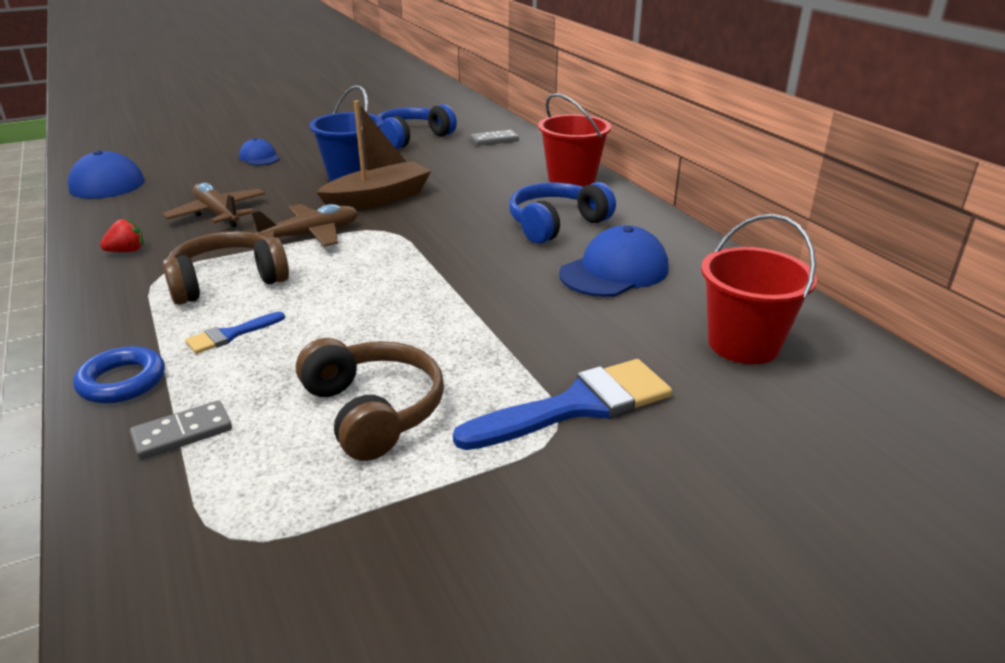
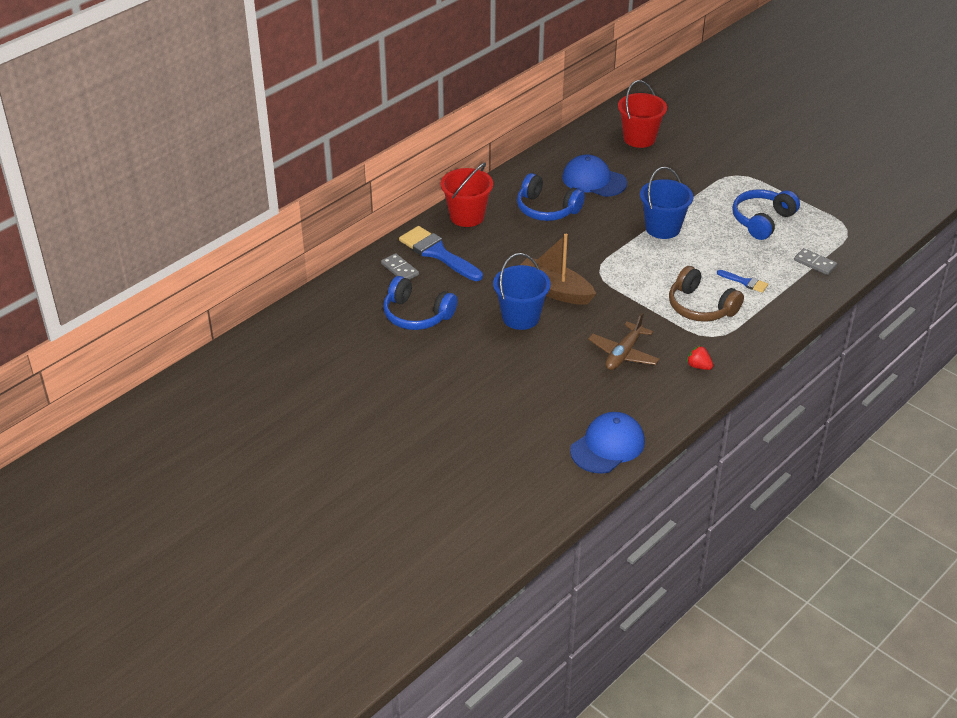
camera: 110 degrees left, 10 degrees up
blue ring [73,346,165,403] -> none
blue cap [239,138,280,165] -> none
brown plane [251,204,358,247] -> none
brown headphones [296,338,444,461] -> blue headphones [732,189,800,240]
blue brush [453,359,672,450] -> blue brush moved to [399,226,483,281]
none -> blue bucket [640,167,693,239]

